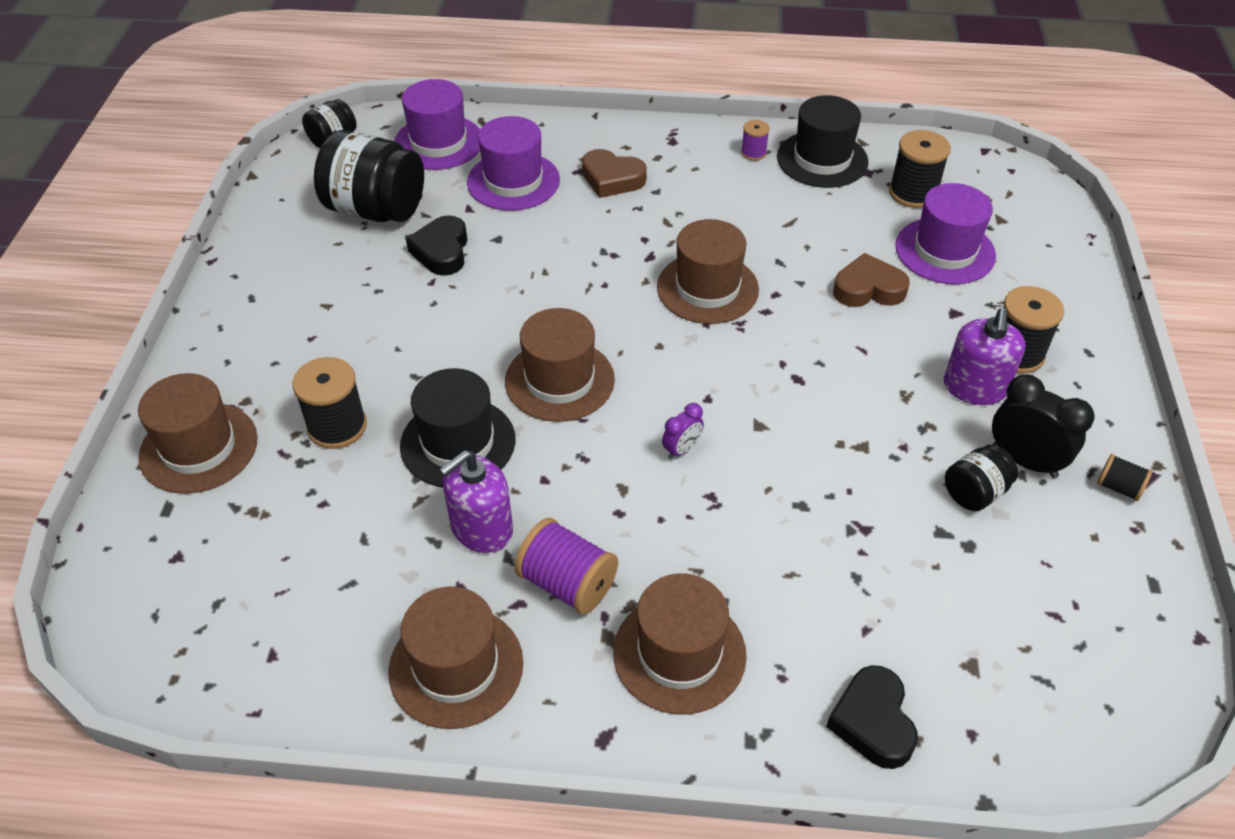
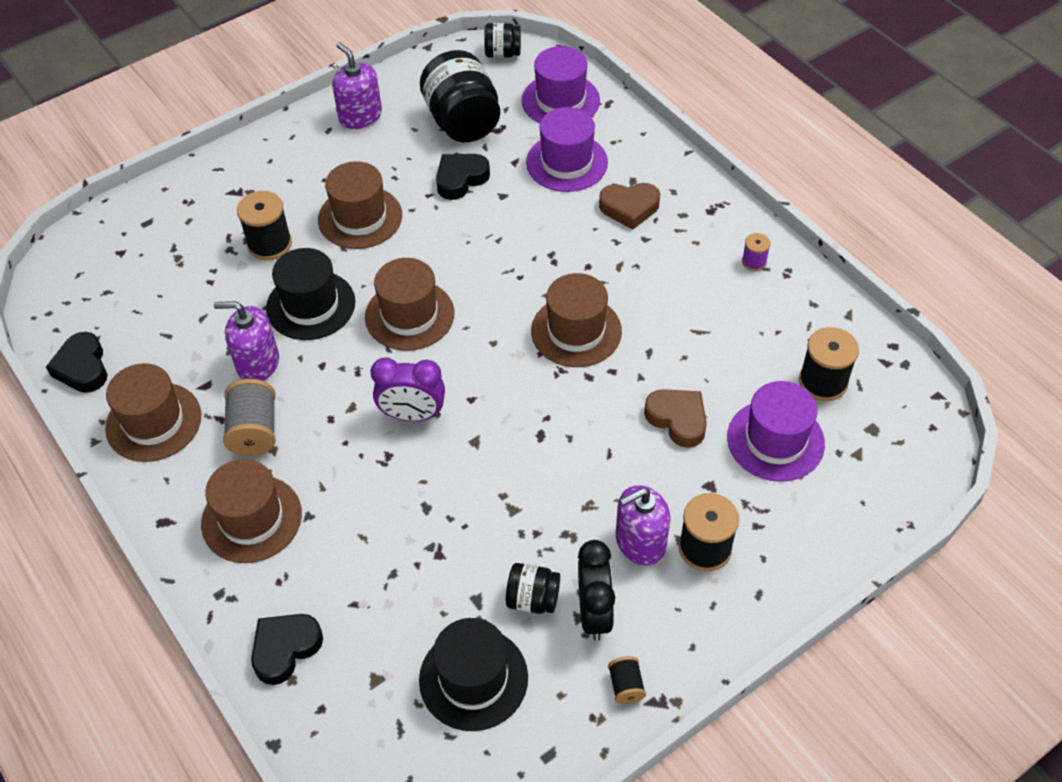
camera: 50 degrees right, 5 degrees up
brown hat [138,373,258,494] -> brown hat moved to [318,161,402,249]
purple spool [514,518,618,615] -> grey spool [223,379,276,456]
brown heart [582,149,647,198] -> brown heart turned 75 degrees counterclockwise [599,183,660,230]
purple clock [662,403,704,459] -> purple clock [371,358,445,421], size x1.84
black hat [777,95,868,188] -> black hat moved to [419,618,528,731]
none -> black heart [46,332,107,393]
none -> purple soap dispenser [332,42,382,129]

